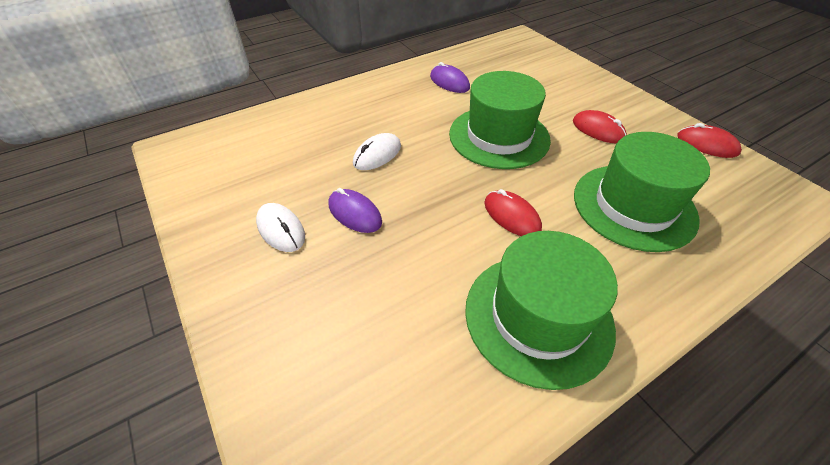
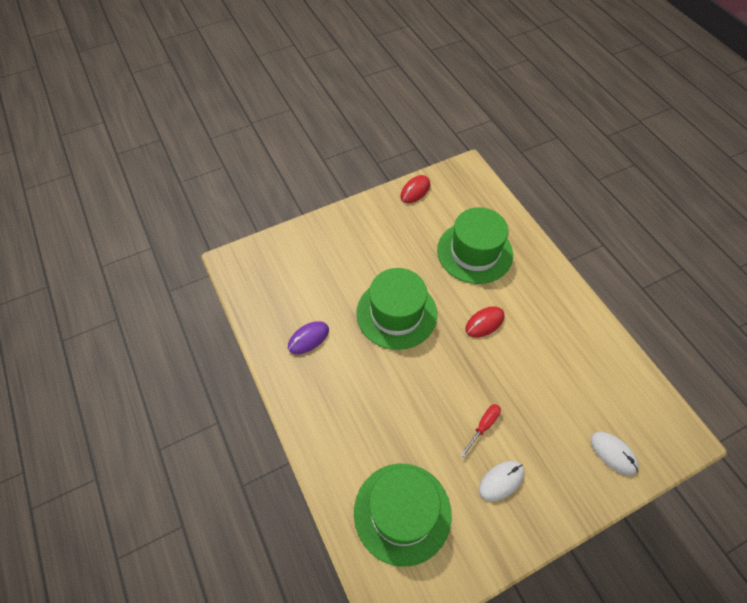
camera: 85 degrees left, 10 degrees up
purple mouse [328,188,382,233] -> red screwdriver [460,404,501,457]
white mouse [353,133,401,170] -> white mouse moved to [591,432,639,475]
green hat [465,231,618,390] -> green hat moved to [354,464,452,567]
red mouse [573,110,627,143] -> none

